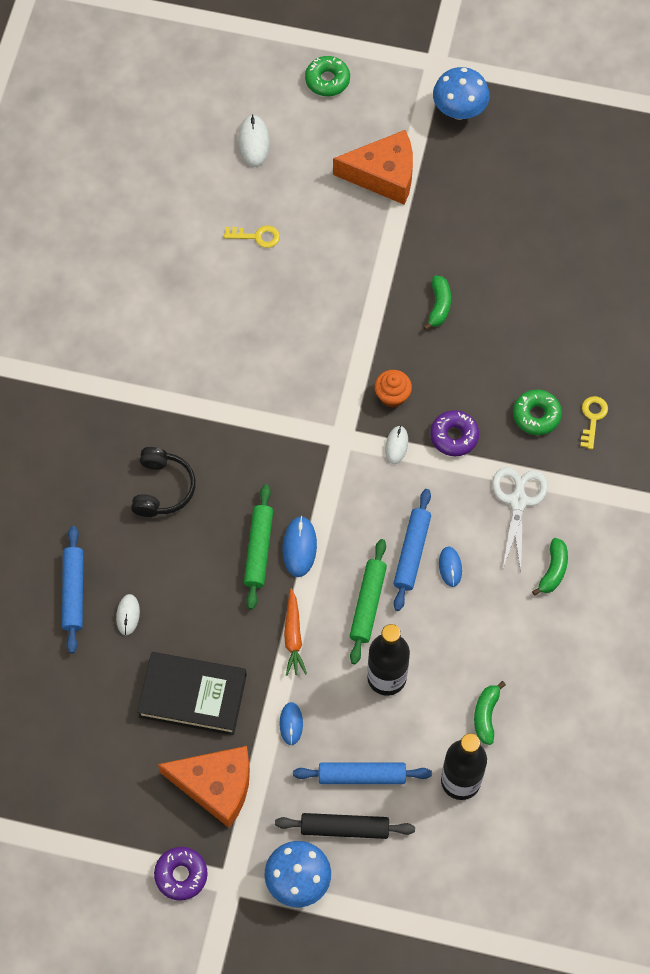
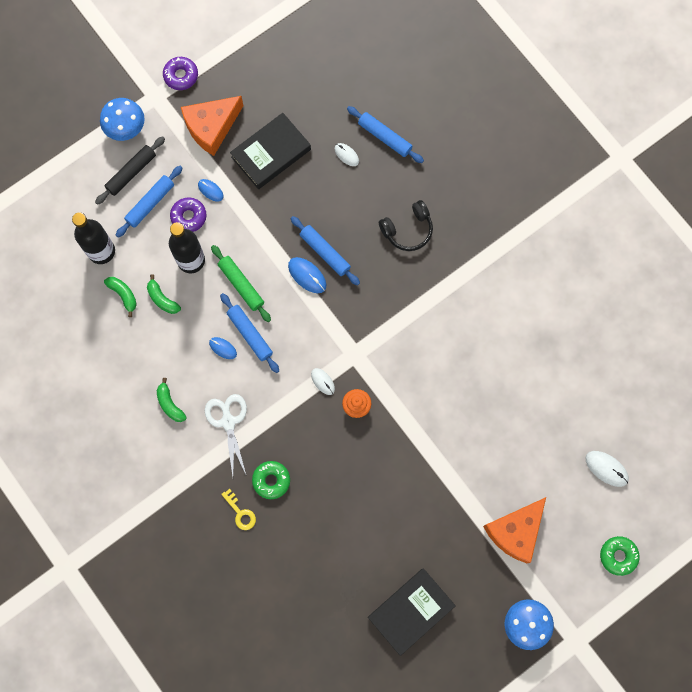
camera: 130 degrees right, 10 degrees up
black headphones [131,447,196,517] -> black headphones turned 75 degrees counterclockwise [379,200,433,251]
yellow key [224,226,280,248] -> none
green rolling pin [244,485,273,610] -> blue rolling pin [291,216,360,286]
orange carrot [284,588,307,676] -> none
green banana [424,275,451,331] -> green banana moved to [147,274,181,314]
purple donut [430,410,479,456] -> purple donut moved to [170,197,207,232]
white scissors [492,467,548,571] -> white scissors turned 150 degrees counterclockwise [205,394,247,477]
none -> black book [368,568,456,656]

